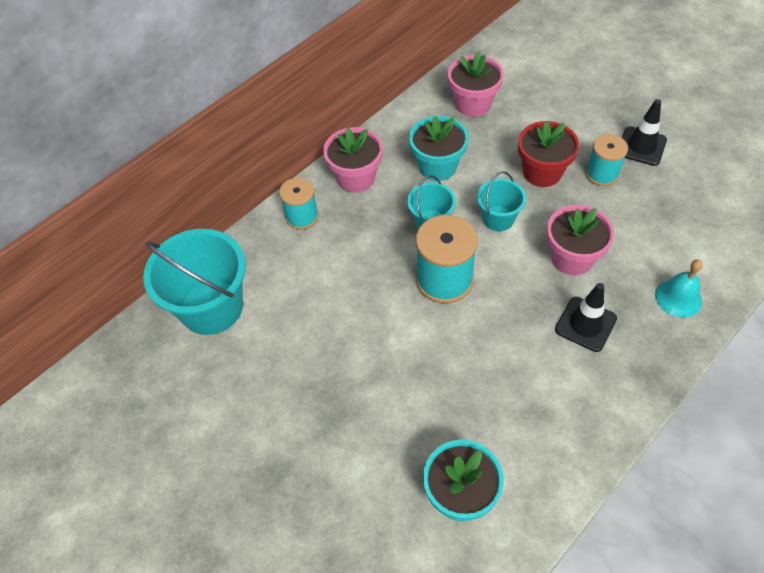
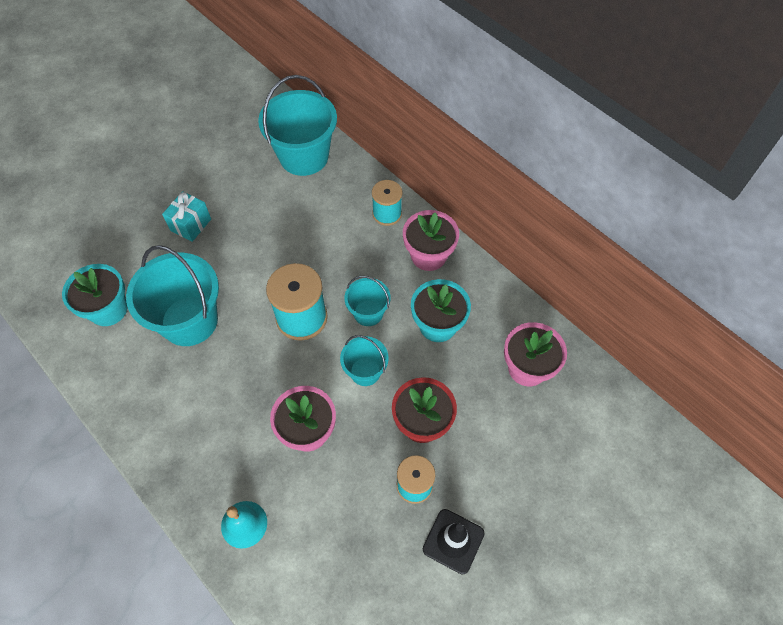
camera: 90 degrees right, 5 degrees up
black traffic cone [555,283,617,352] -> none
none -> turquoise bucket [126,245,219,346]
none -> turquoise gift [162,191,211,242]

